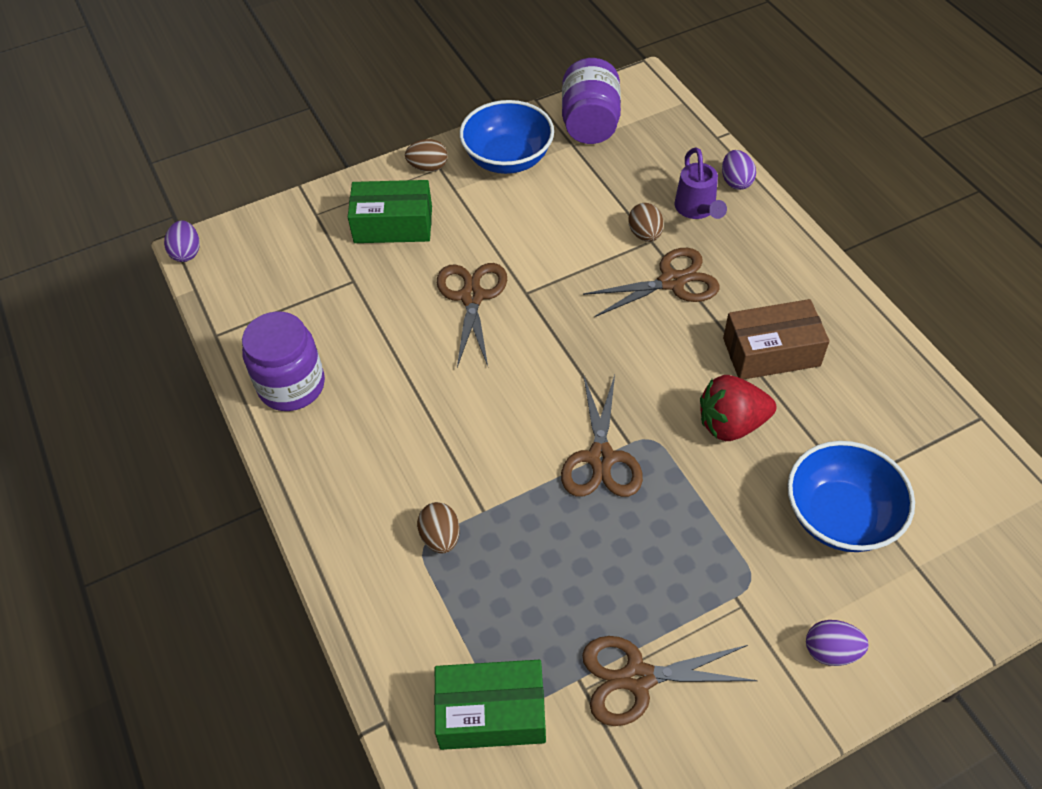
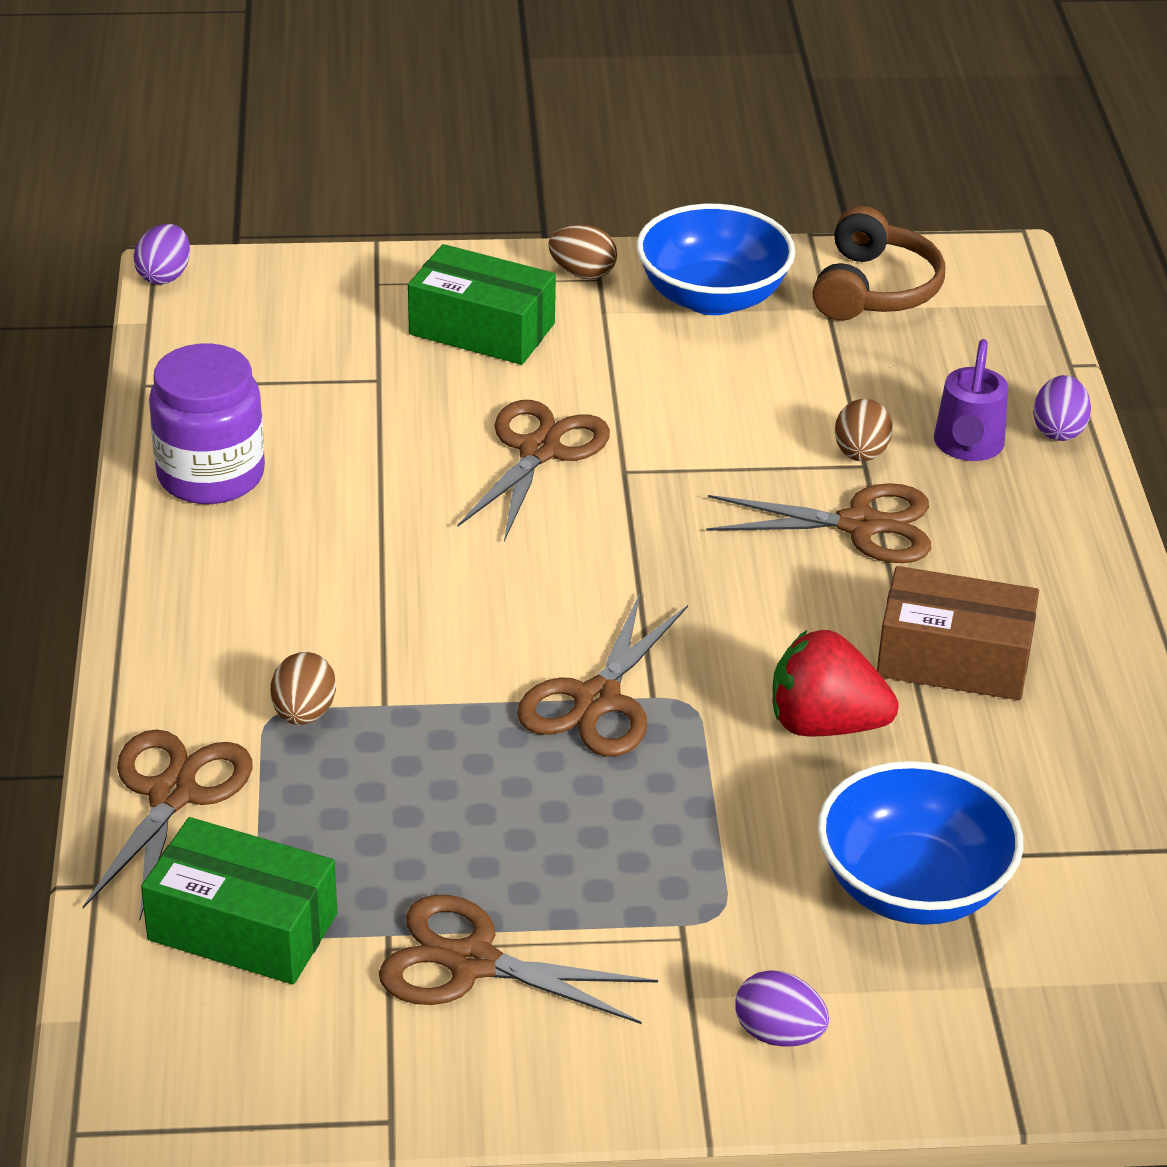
camera: 20 degrees right, 15 degrees down
purple jar [562,58,621,144] -> brown headphones [813,206,945,321]
none -> brown scissors [83,729,252,921]

